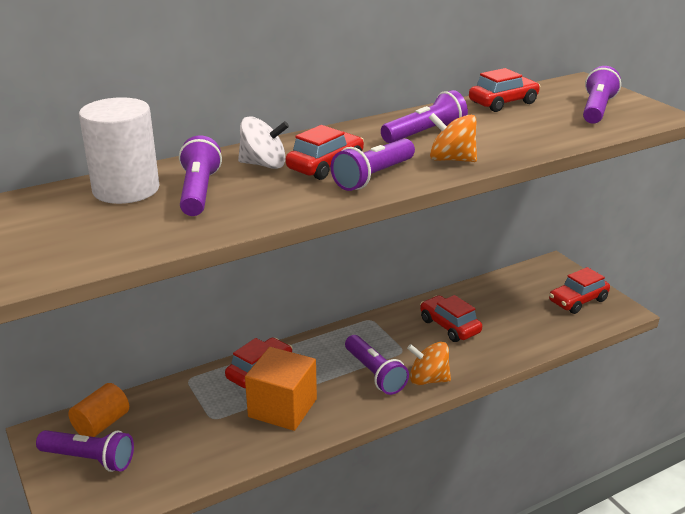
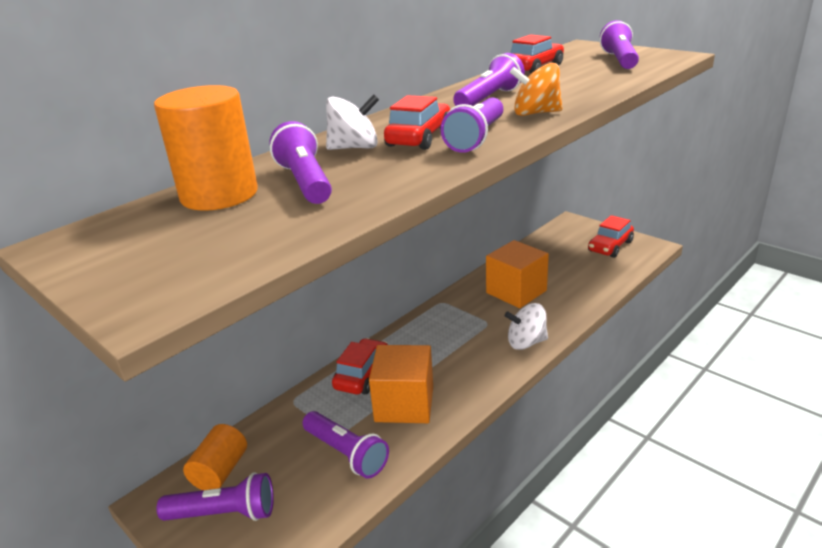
camera: 15 degrees left, 0 degrees up
white cylinder [79,97,159,204] -> orange cylinder [154,85,258,211]
purple flashlight [345,335,409,395] -> purple flashlight moved to [302,411,389,479]
orange spinning top [407,342,451,385] -> white spinning top [505,303,548,350]
red car [420,295,482,342] -> orange cube [486,240,549,308]

